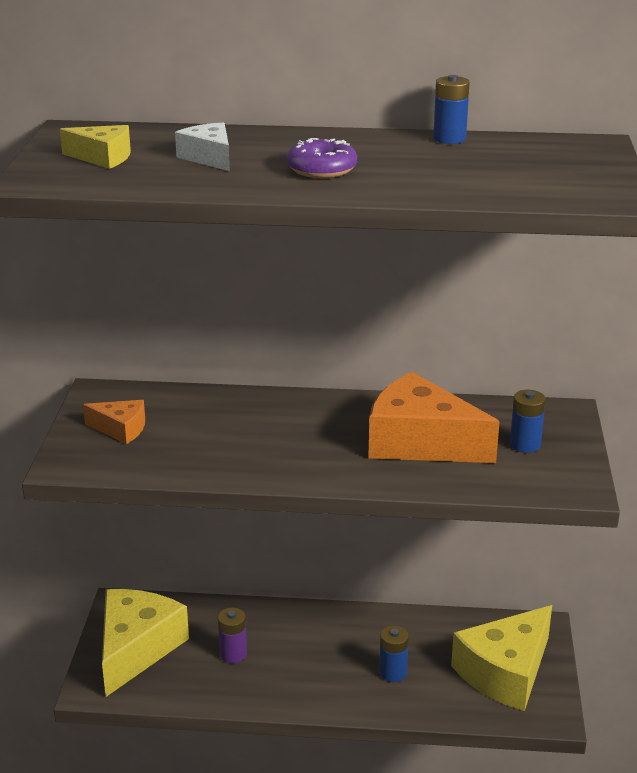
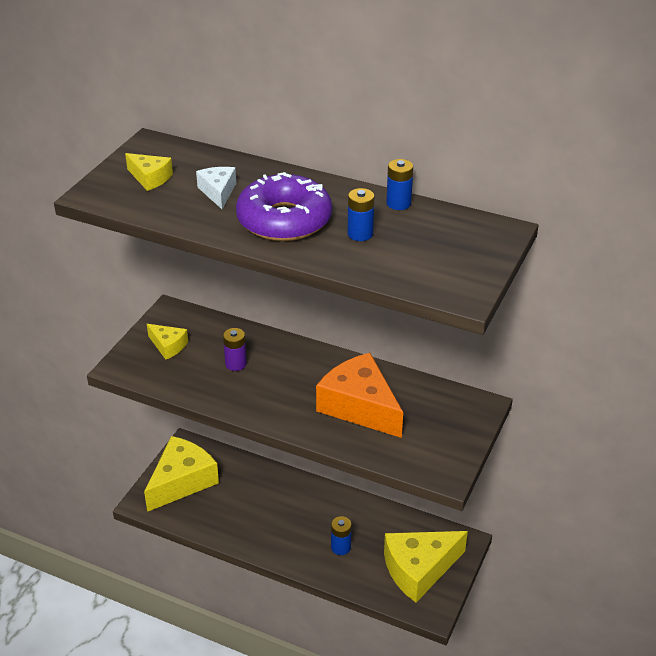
camera: 20 degrees right, 10 degrees up
orange cheese [83,400,145,444] -> yellow cheese [147,324,188,360]
purple battery [218,608,247,663] -> purple battery moved to [223,328,247,371]
purple donut [287,138,357,178] -> purple donut [236,172,332,241], size x1.87
blue battery [510,389,546,453] -> blue battery moved to [348,188,374,241]

